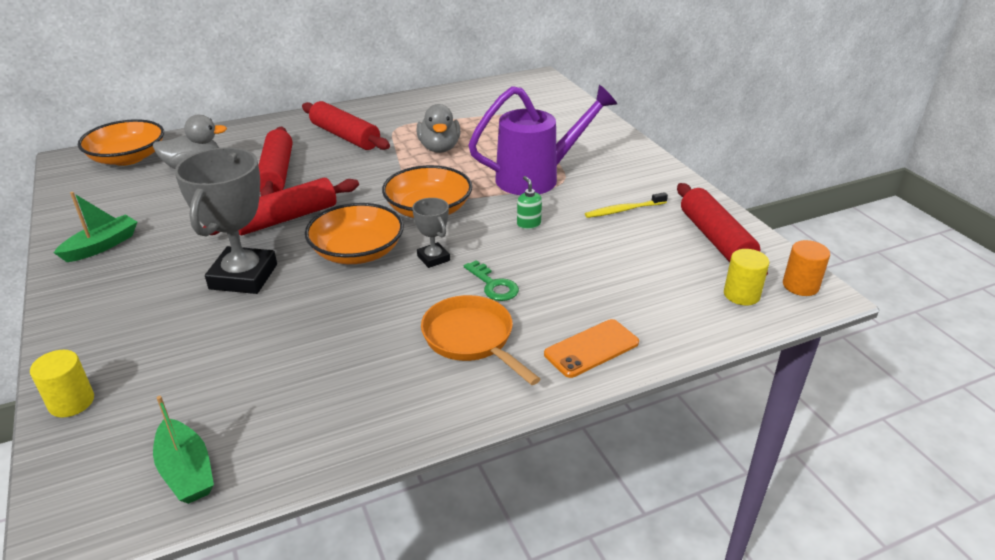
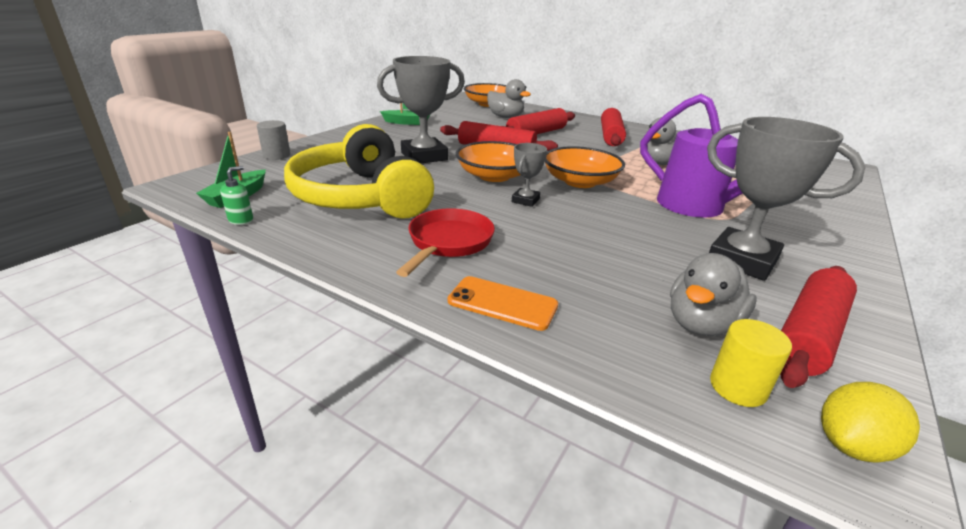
camera: 55 degrees right, 5 degrees down
yellow cylinder [30,350,94,417] -> grey cylinder [257,120,290,160]
orange pan [421,295,540,385] -> red pan [396,208,495,277]
green key [464,260,519,301] -> none
green soap dispenser [517,176,542,229] -> green soap dispenser moved to [220,166,253,225]
yellow toothbrush [585,192,668,218] -> grey trophy [707,117,865,281]
orange cylinder [783,240,830,296] -> yellow lemon [821,382,920,463]
none -> yellow headphones [284,124,434,219]
none -> grey duck [670,253,757,336]

